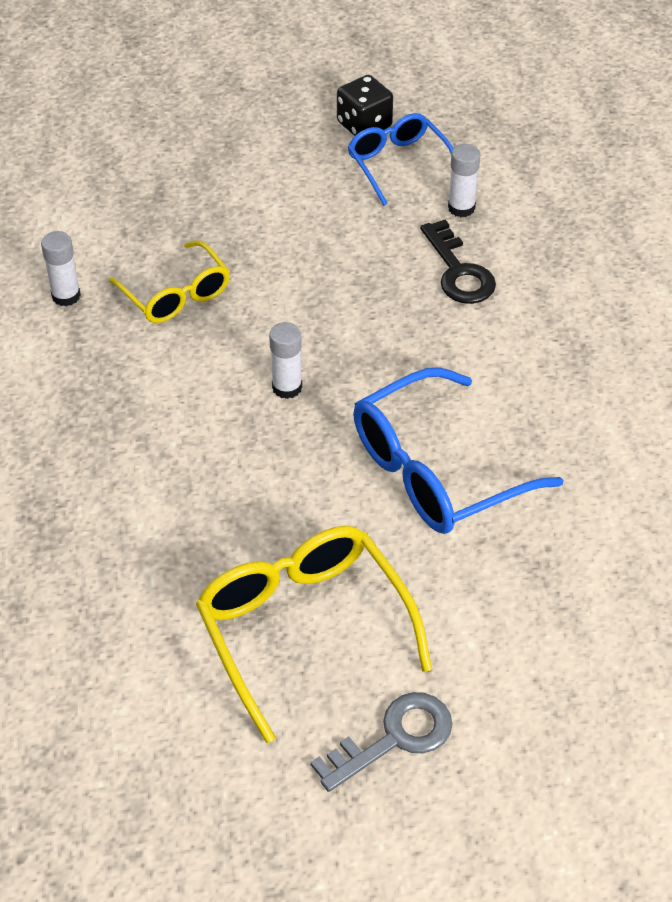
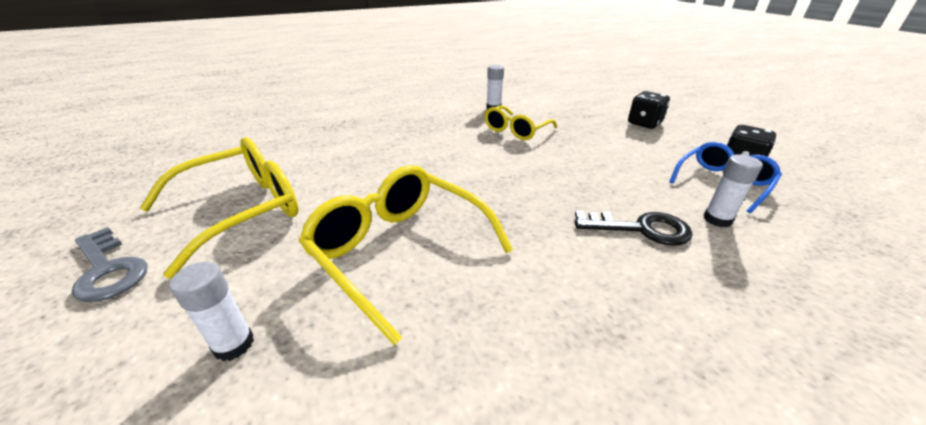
camera: 75 degrees right, 15 degrees down
white glue stick [269,322,302,399] -> white glue stick moved to [170,262,254,361]
blue glasses [353,367,563,534] -> yellow glasses [299,165,513,345]
black key [420,219,496,304] -> black key turned 135 degrees counterclockwise [575,211,693,246]
none -> black dice [628,91,670,129]

